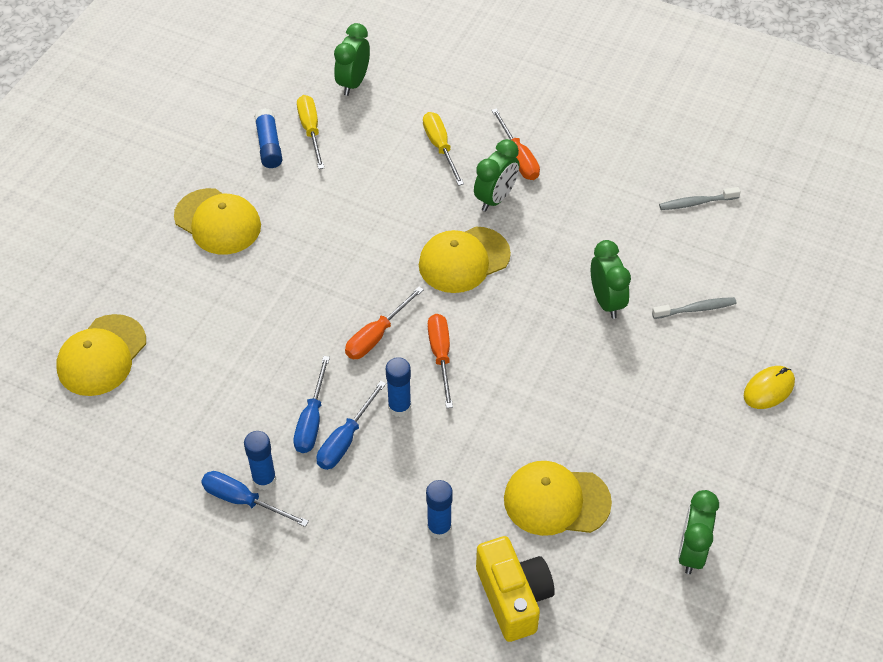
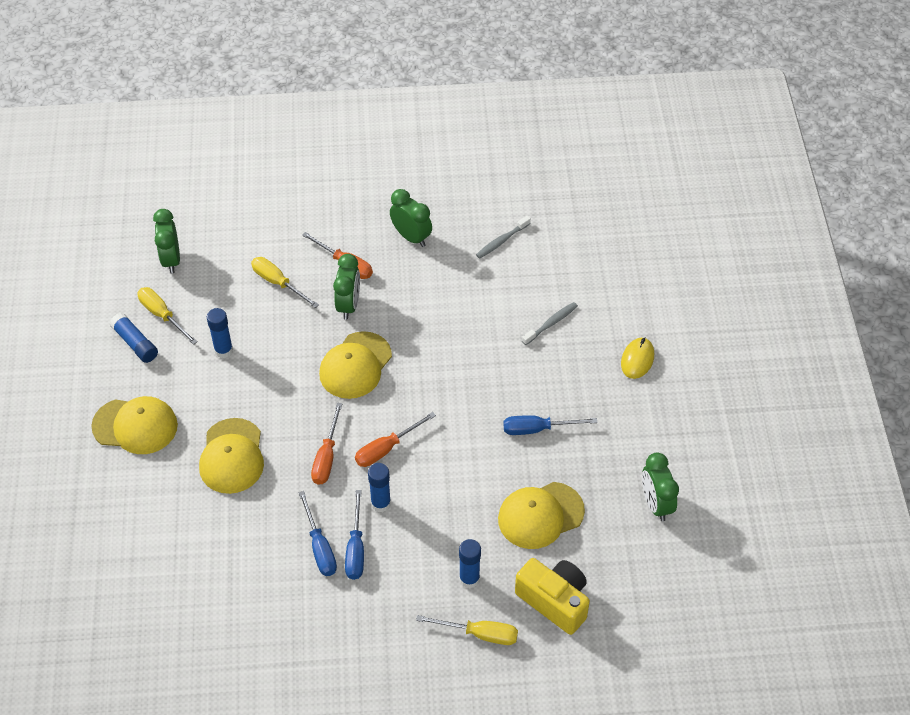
camera: 30 degrees left, 0 degrees up
yellow cap [56,314,146,396] -> yellow cap moved to [199,418,264,494]
blue screwdriver [201,471,309,527] -> blue screwdriver moved to [503,415,598,435]
blue glue stick [244,431,277,490] -> blue glue stick moved to [207,308,233,358]
orange screwdriver [428,314,453,408] -> orange screwdriver turned 90 degrees counterclockwise [355,412,436,467]
green clock [591,240,631,319] -> green clock moved to [390,189,432,247]
none -> yellow screwdriver [416,615,518,645]

